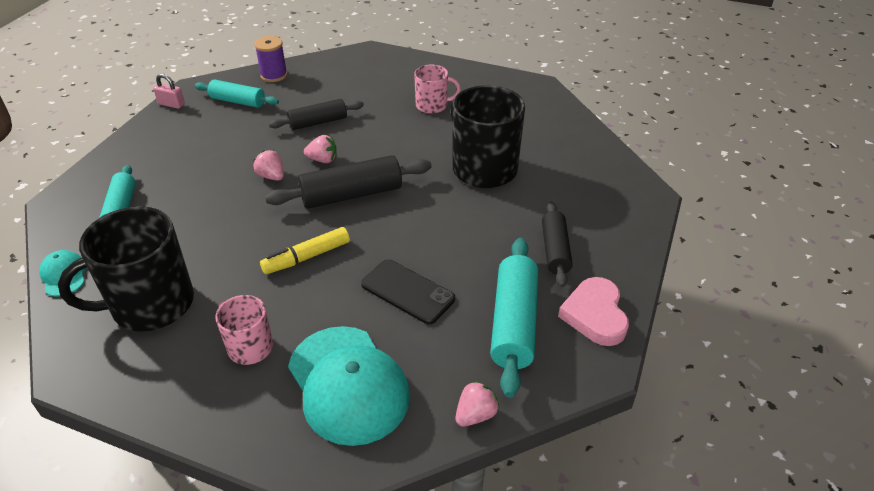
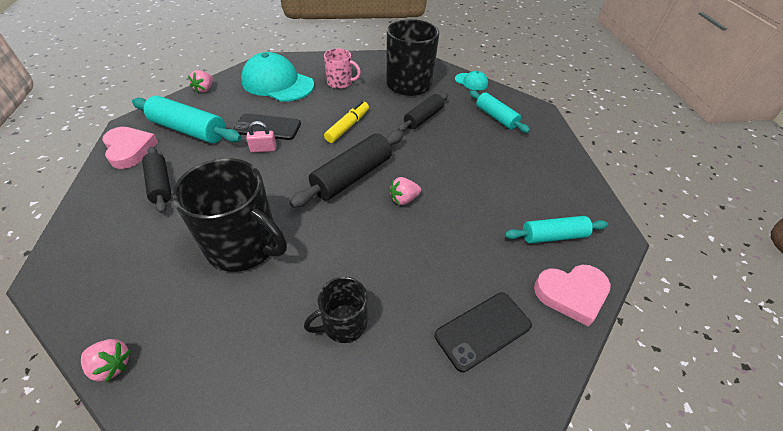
camera: 150 degrees right, 5 degrees up
pink padlock [153,74,185,109] -> pink padlock moved to [246,121,276,153]
pink strawberry [253,150,284,181] -> pink strawberry moved to [81,339,131,382]
purple spool [254,36,287,82] -> pink heart [534,265,611,327]
black rolling pin [269,99,364,130] -> black rolling pin moved to [398,93,448,131]
pink mug [414,65,461,114] -> black mug [304,277,368,343]
turquoise rolling pin [490,238,538,398] -> turquoise rolling pin turned 45 degrees counterclockwise [132,96,242,143]
none -> black phone [435,293,532,372]

